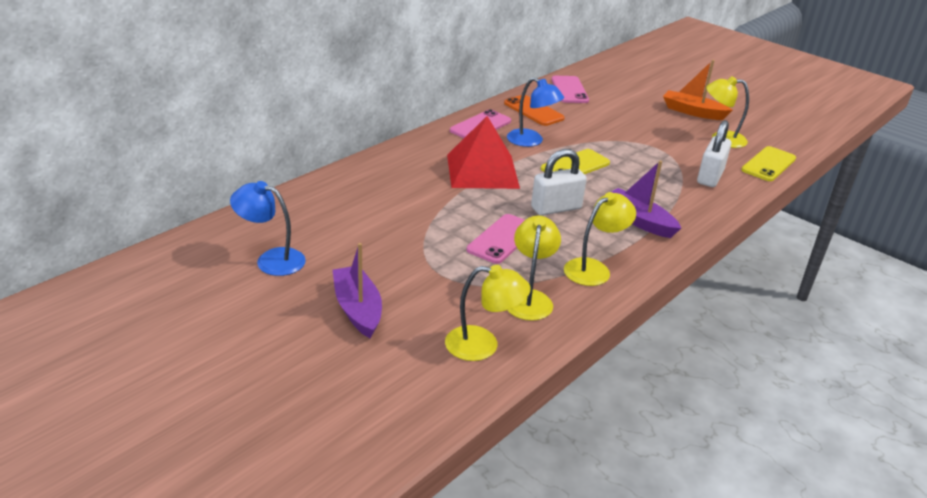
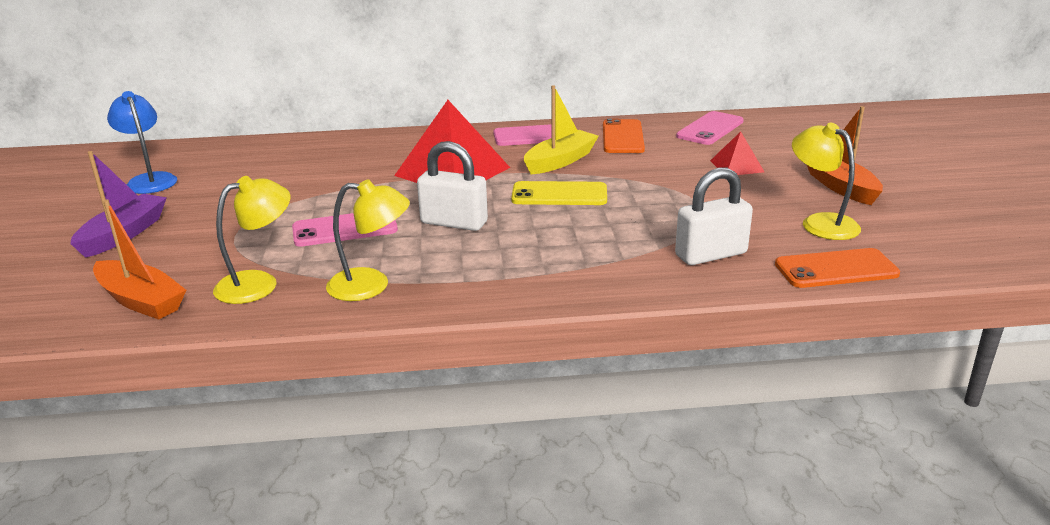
camera: 45 degrees right, 5 degrees down
yellow lamp [445,265,531,361] -> orange boat [93,199,186,320]
blue lamp [507,77,564,147] -> yellow boat [524,85,599,174]
purple boat [611,161,681,238] -> none
yellow phone [741,146,796,181] -> orange phone [775,248,900,288]
none -> red pyramid [710,132,764,175]

